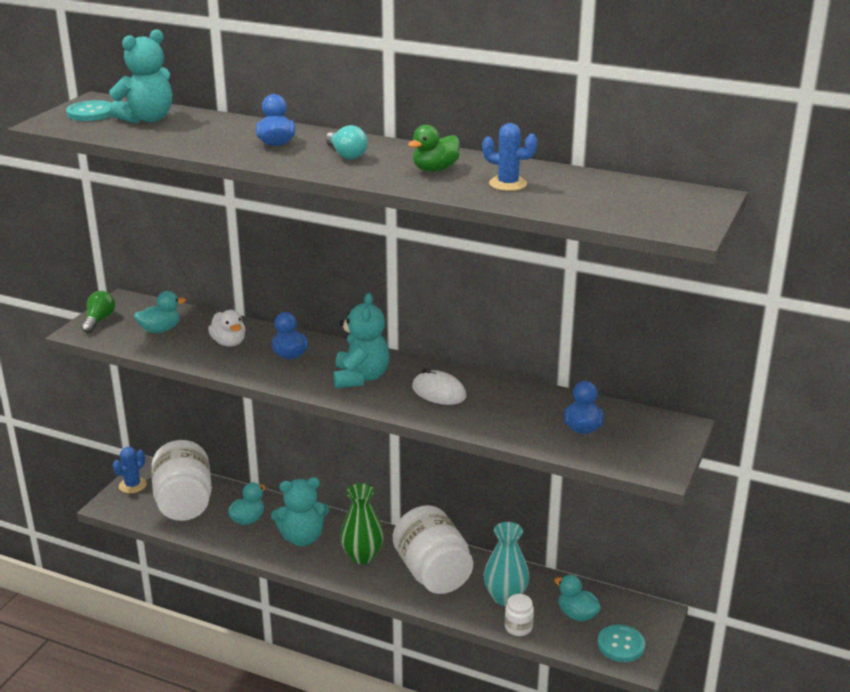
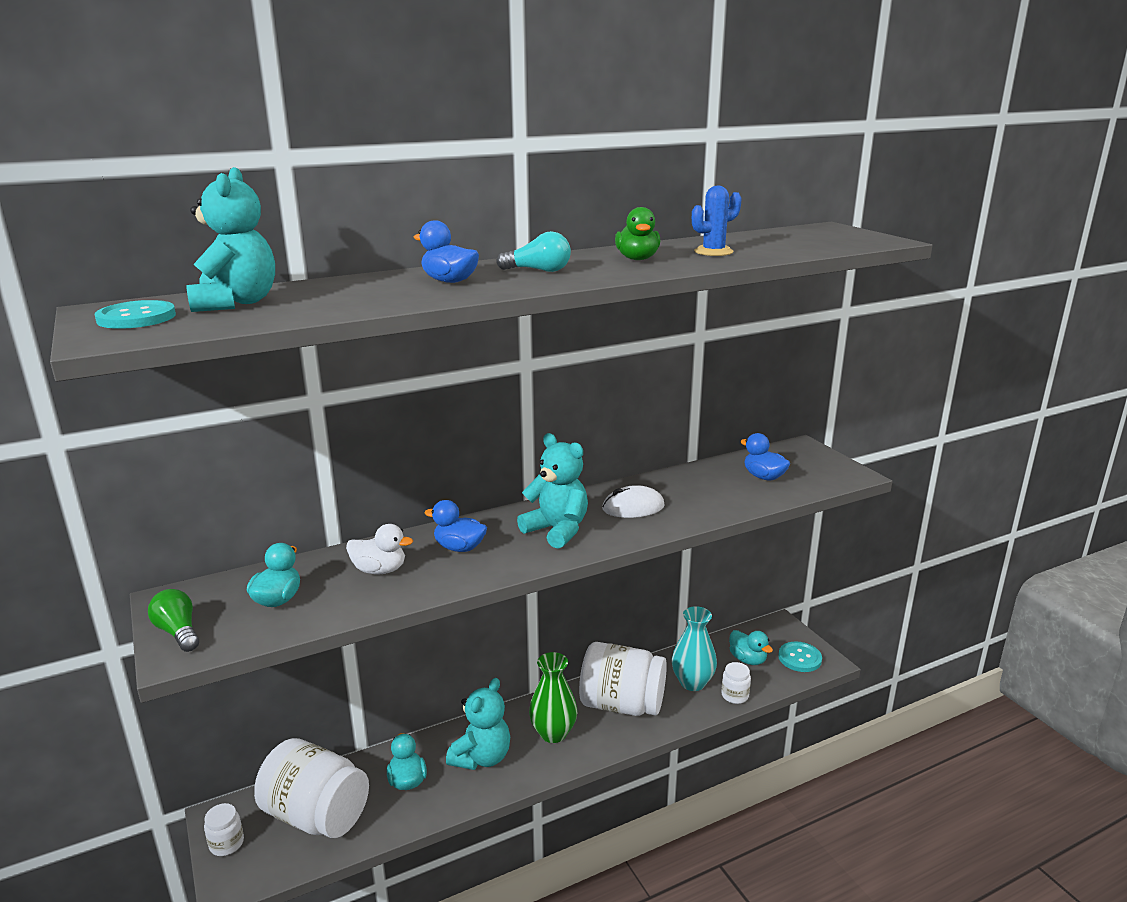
camera: 50 degrees left, 5 degrees down
blue cactus [113,447,147,493] -> white jar [204,803,244,856]
turquoise duck [554,575,601,622] -> turquoise duck turned 120 degrees counterclockwise [729,630,773,665]

